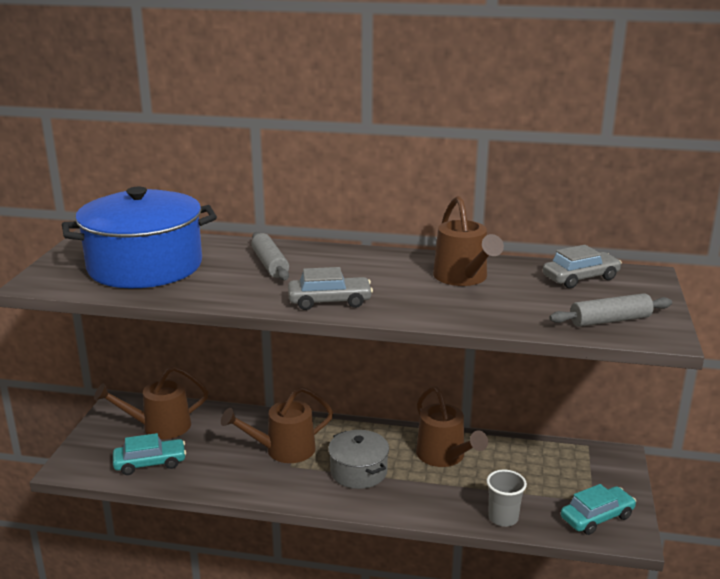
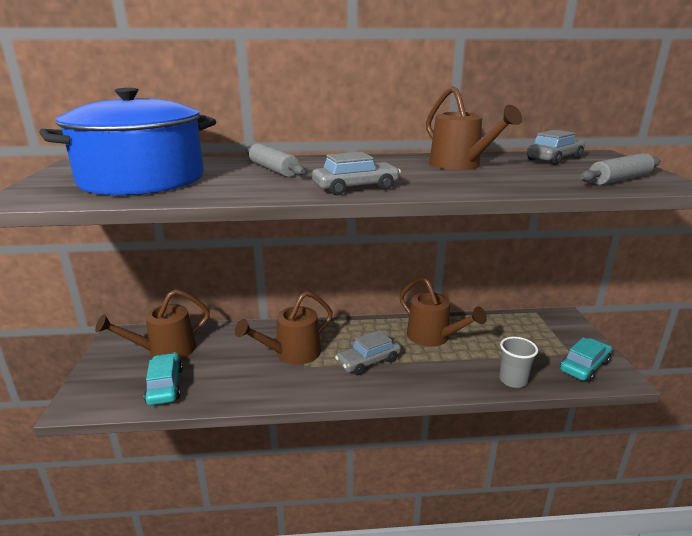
camera: 15 degrees left, 0 degrees up
turquoise car [113,433,186,475] -> turquoise car turned 75 degrees counterclockwise [144,353,183,405]
grey pot [328,430,389,489] -> grey car [335,330,401,375]

